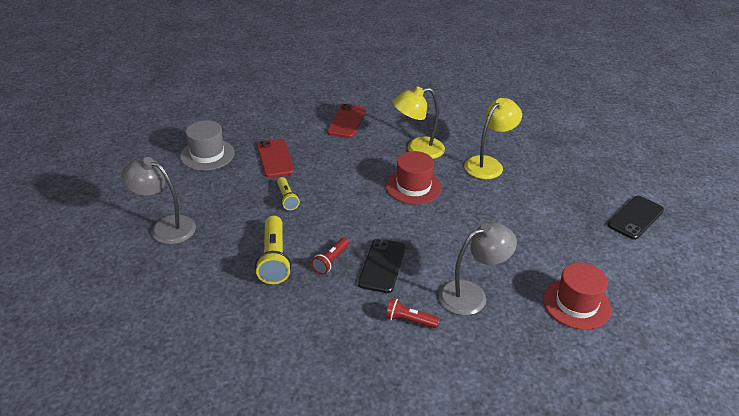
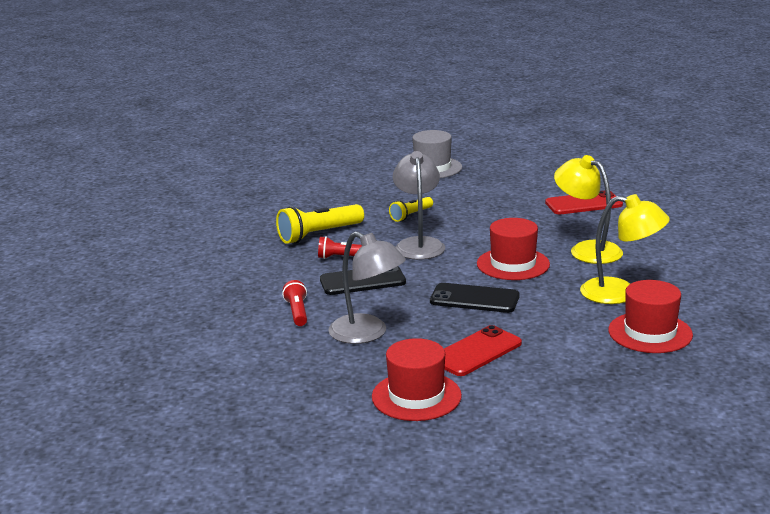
camera: 65 degrees right, 15 degrees down
grey lamp [121,157,196,244] -> grey lamp moved to [393,151,445,260]
red phone [257,139,294,178] -> red phone moved to [444,325,522,376]
black phone [608,196,664,240] -> black phone moved to [430,283,519,313]
none -> red hat [608,280,693,353]

